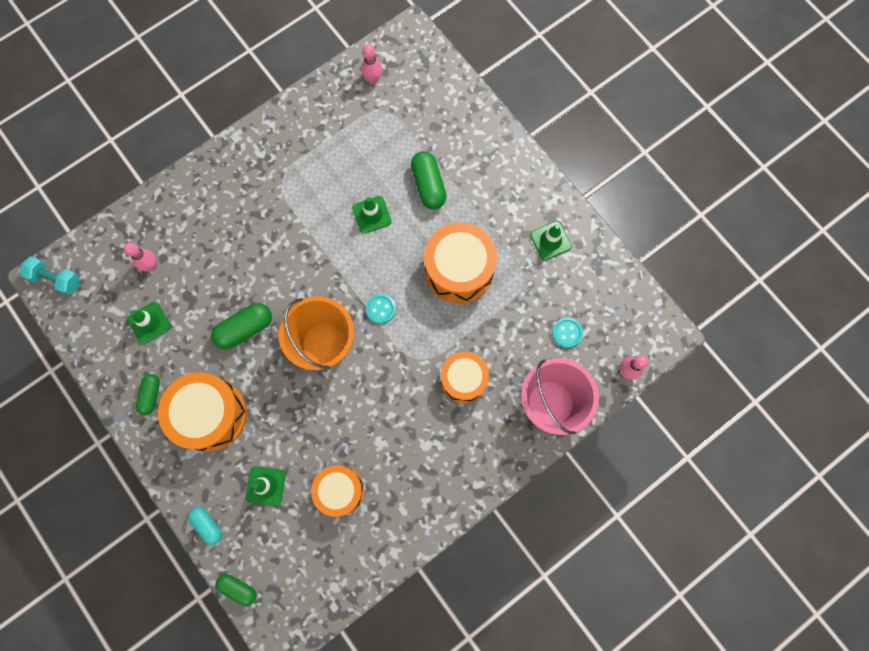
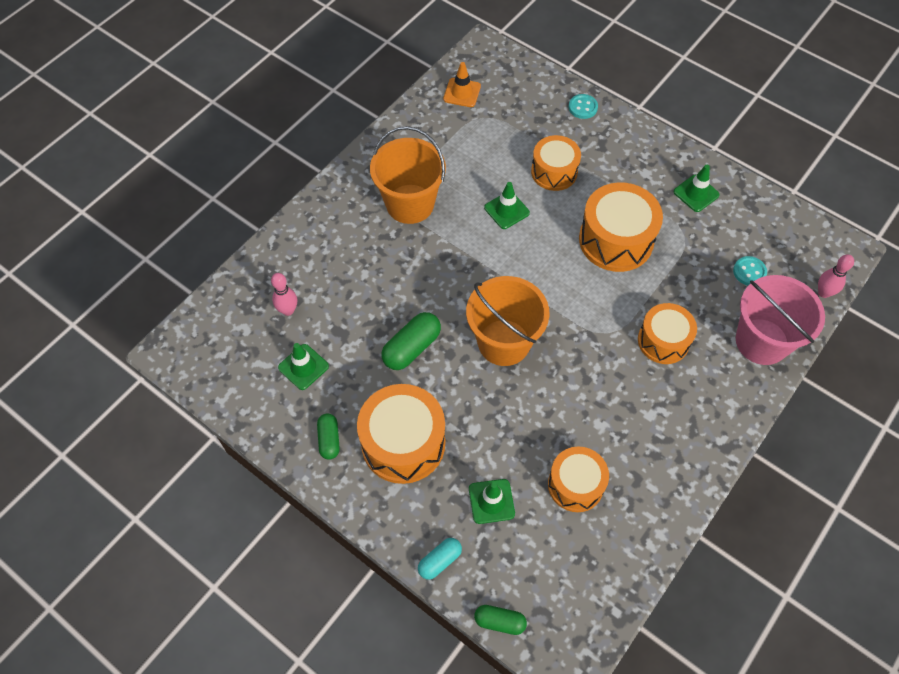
camera: 15 degrees left, 15 degrees down
turquoise dumbbell [20,256,80,295] -> none
turquoise capsule [188,507,222,545] -> turquoise capsule turned 75 degrees counterclockwise [418,538,462,580]
pink bowling pin [361,44,382,84] -> orange traffic cone [443,62,481,107]
turquoise button [366,294,396,324] -> turquoise button moved to [569,94,598,119]
green capsule [411,151,447,209] -> orange drum [531,135,581,191]
none -> orange bucket [370,126,446,224]

